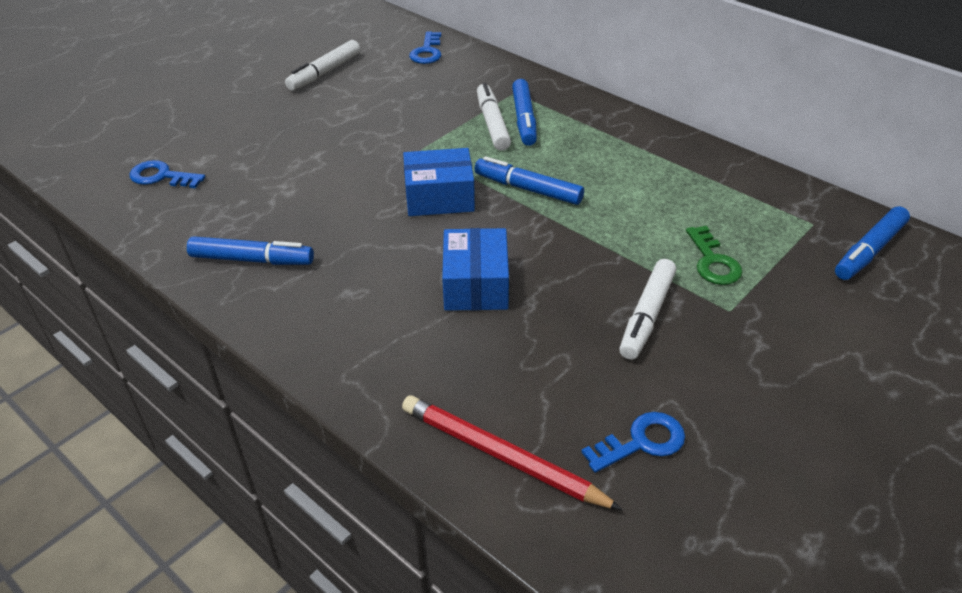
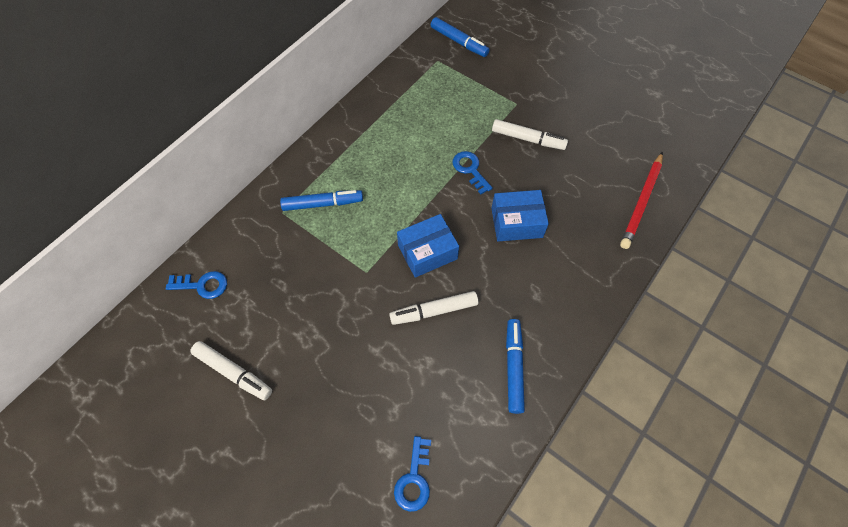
camera: 95 degrees left, 20 degrees up
blue box [403,148,475,216] -> blue box turned 75 degrees clockwise [397,214,459,278]
blue marker [474,156,584,205] -> none
white marker [477,83,511,151] -> white marker moved to [389,291,478,325]
blue key [581,412,685,473] -> blue key moved to [452,151,493,194]
green key [686,226,743,285] -> none

